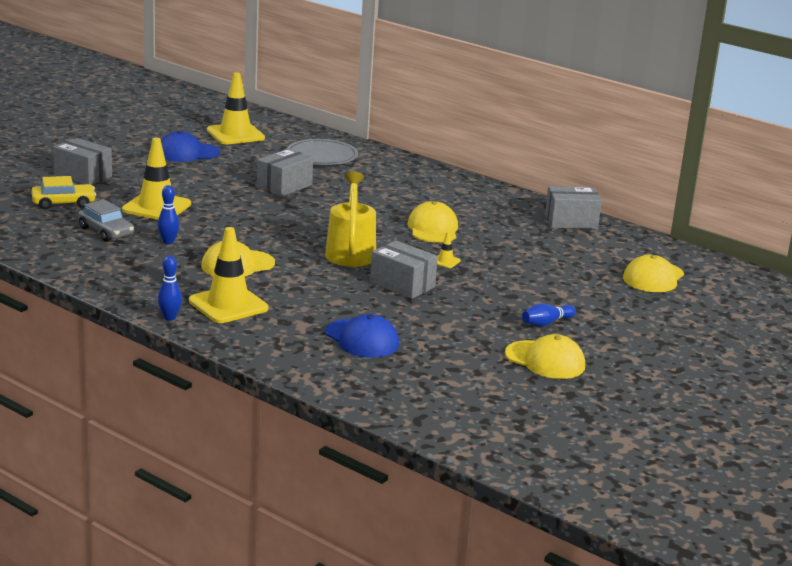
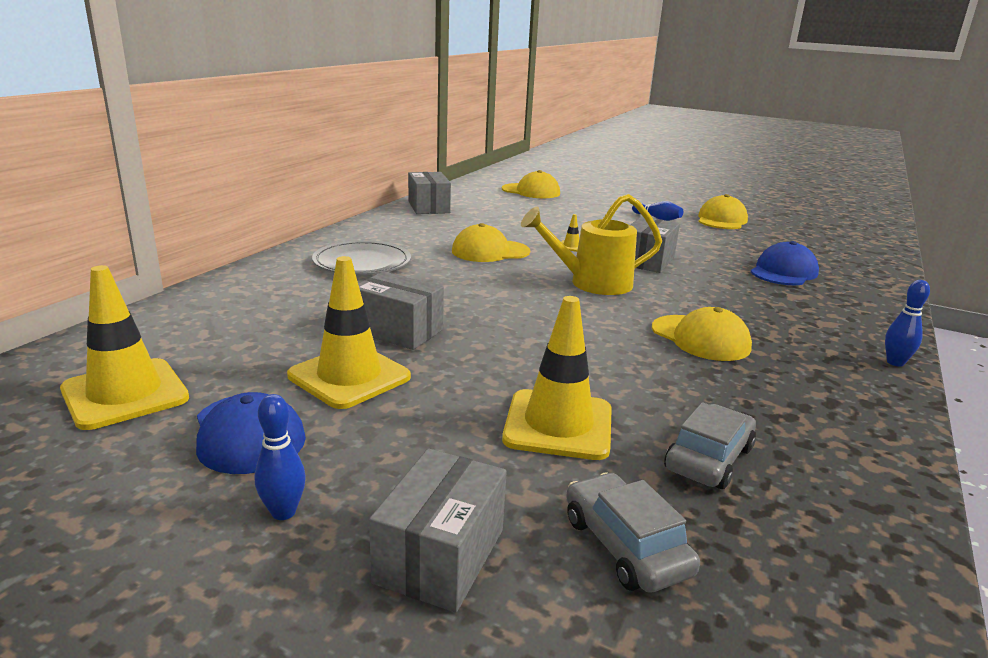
camera: 100 degrees left, 0 degrees up
yellow car [31,176,96,209] -> grey car [566,472,700,593]
blue bowling pin [158,185,179,244] -> blue bowling pin moved to [255,394,306,520]
yellow traffic cone [189,227,268,323] -> yellow traffic cone moved to [287,256,411,409]
grey plate [287,139,358,165] -> grey plate moved to [312,240,411,275]

